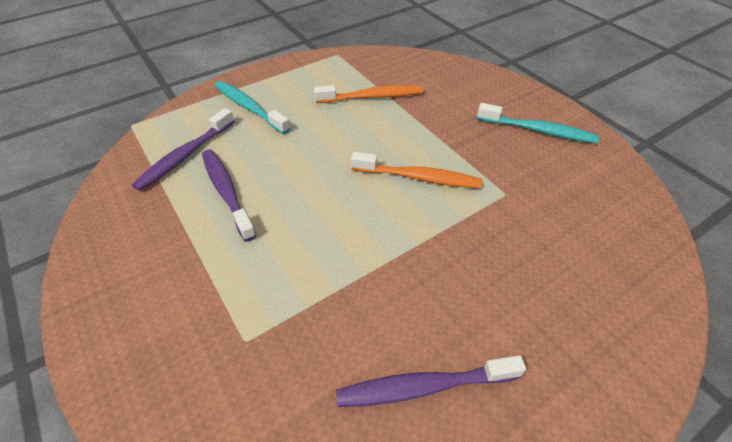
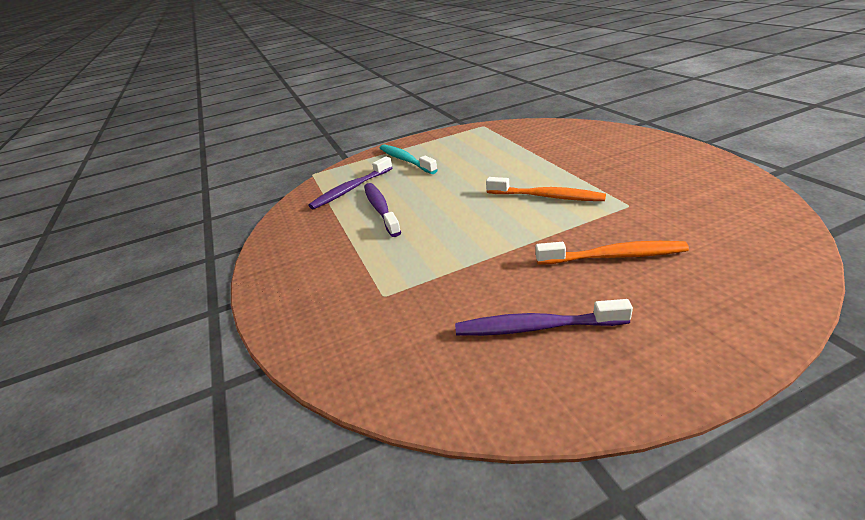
camera: 15 degrees right, 15 degrees down
orange toothbrush [314,85,423,103] -> orange toothbrush moved to [536,241,689,265]
turquoise toothbrush [477,103,599,144] -> none

